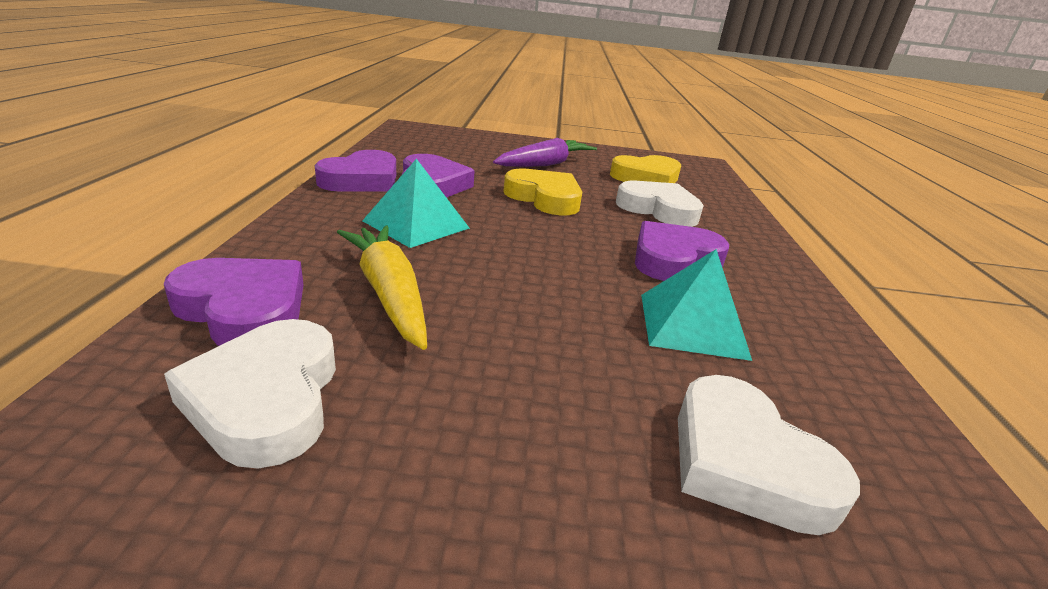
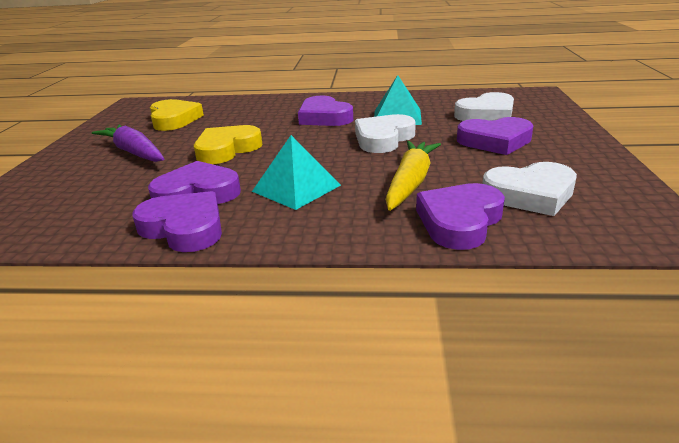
camera: 85 degrees left, 0 degrees up
yellow carrot [337,225,427,350] -> yellow carrot turned 135 degrees clockwise [385,141,441,211]
white heart [616,181,704,227] -> white heart moved to [355,114,416,153]
none -> purple heart [457,117,533,155]

